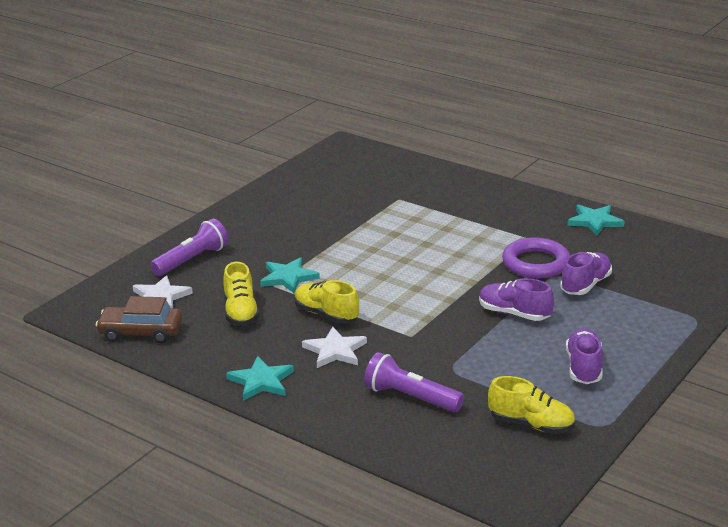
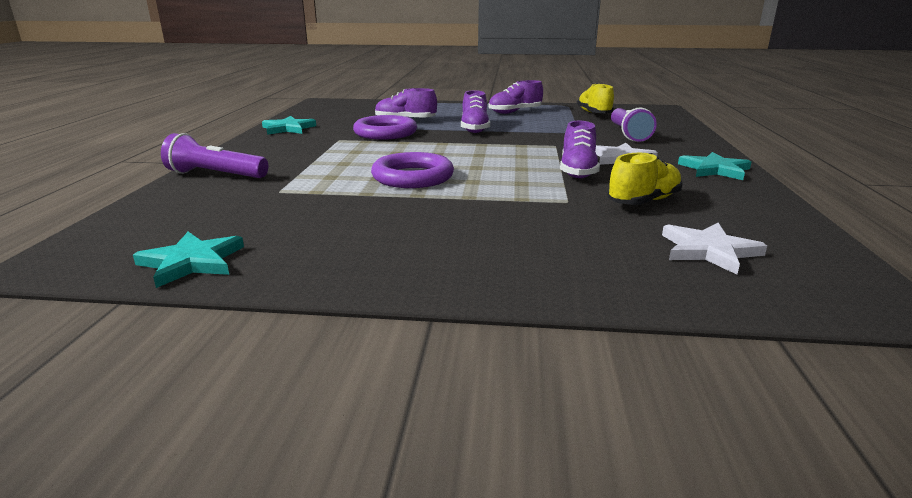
camera: 120 degrees left, 5 degrees down
brown car [96,296,183,343] -> none
purple flashlight [150,218,228,276] -> purple flashlight moved to [161,133,268,178]
turquoise star [260,257,320,293] -> turquoise star moved to [133,232,244,288]
yellow shoe [295,280,359,323] -> purple shoe [560,121,600,178]
none -> purple ring [371,152,454,188]

